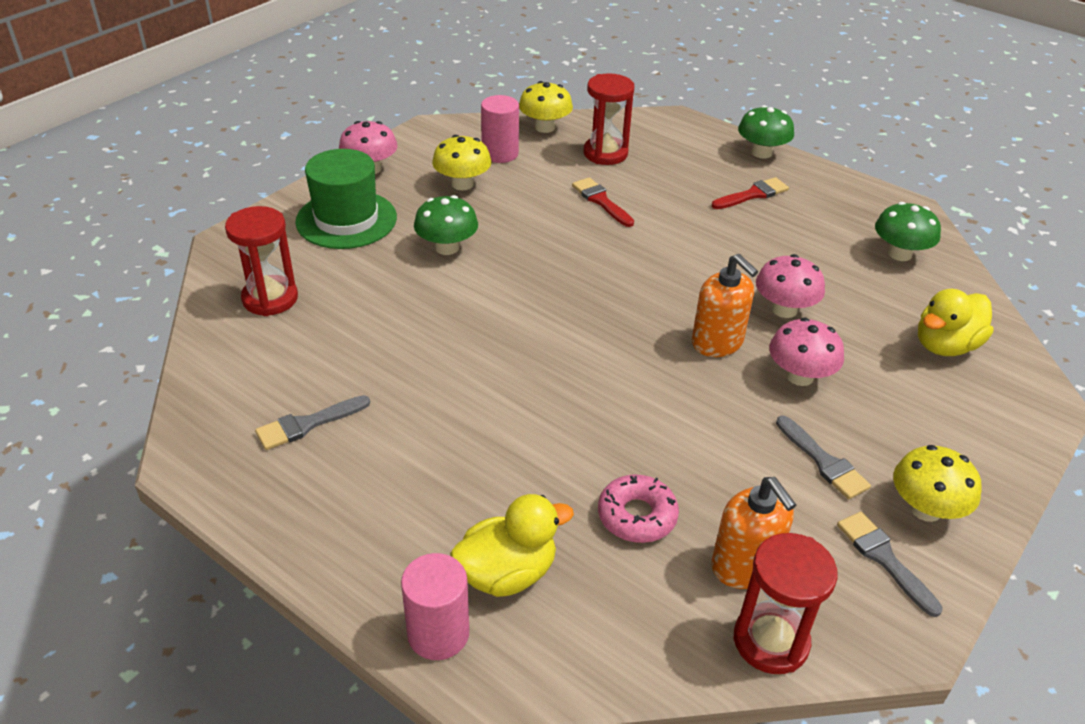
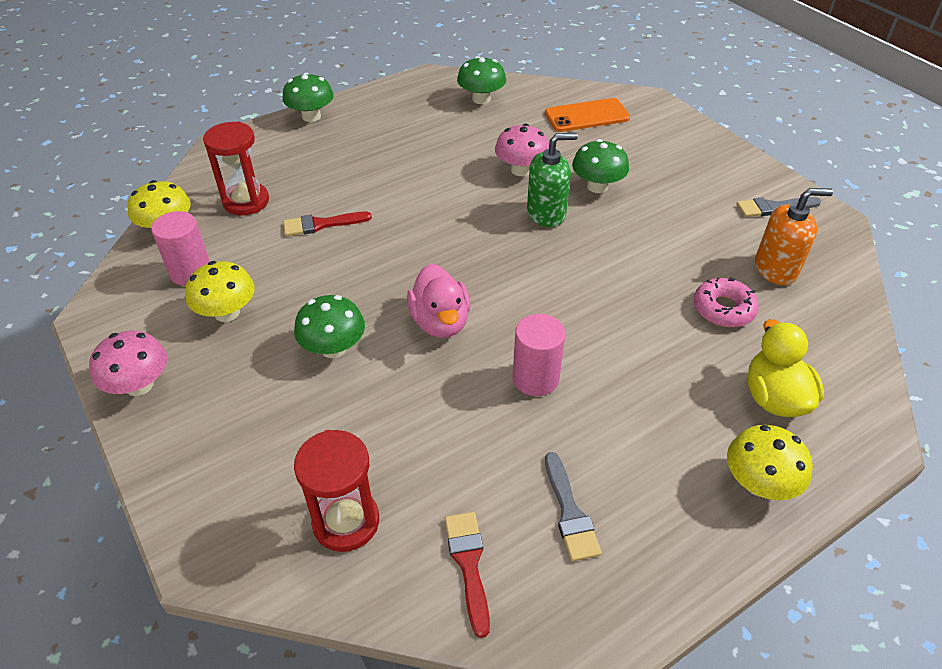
camera: 70 degrees left, 5 degrees up
green hat [295,149,397,249] -> none
pink cylinder [401,553,470,660] -> pink cylinder moved to [512,314,565,396]
orange soap dispenser [692,254,758,357] -> green soap dispenser [527,133,578,227]
red brush [712,177,789,209] -> red brush moved to [445,512,490,638]
red hourglass [733,533,838,674] -> none
pink mushroom [769,318,844,386] -> green mushroom [572,139,629,193]
grey brush [776,415,871,499] -> none
yellow mushroom [893,445,982,522] -> yellow mushroom moved to [727,425,813,500]
yellow duck [918,289,994,356] -> orange phone [545,98,630,132]
none -> pink duck [407,264,470,338]

